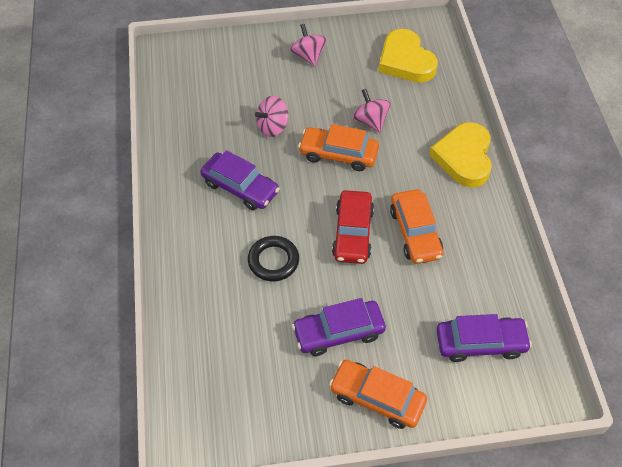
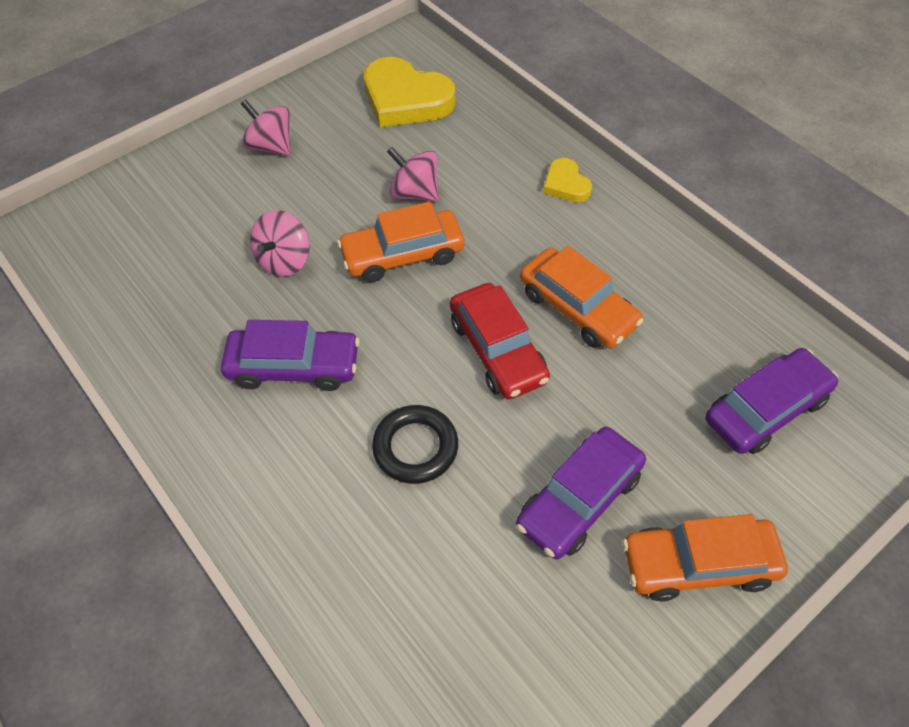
camera: 30 degrees left, 0 degrees up
yellow heart [429,122,492,187] -> yellow heart [543,158,592,202], size x0.52

